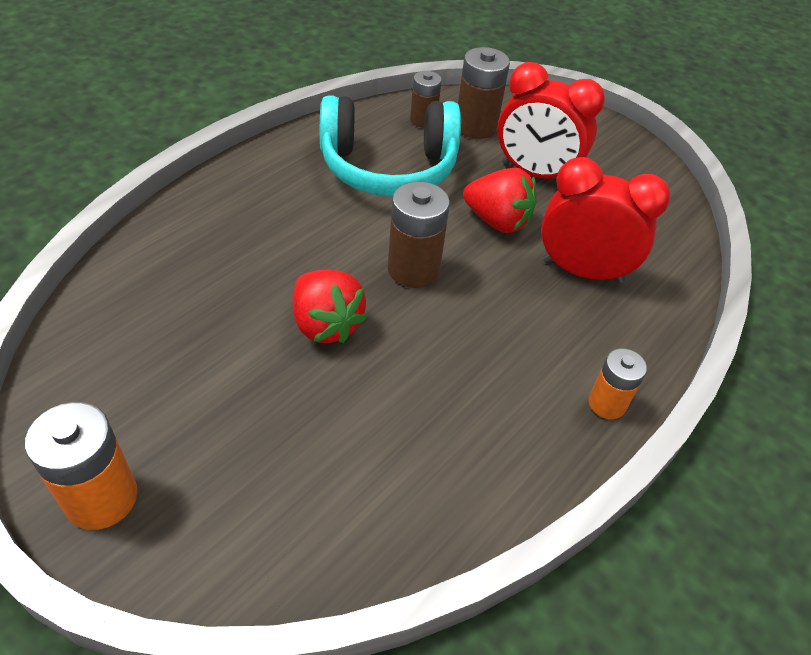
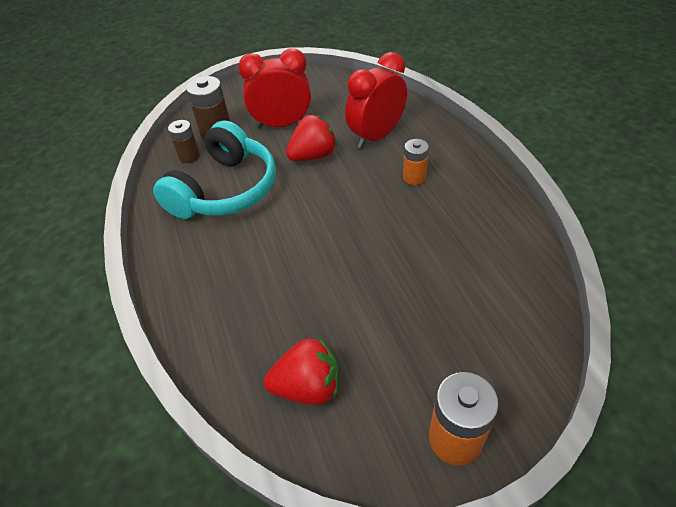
camera: 55 degrees left, 0 degrees up
red strawberry [293,270,367,343] -> red strawberry moved to [264,338,339,405]
brown battery [388,181,450,288] -> none
red clock [498,62,605,179] -> red clock turned 150 degrees counterclockwise [238,48,311,128]
orange battery [588,348,647,419] -> orange battery moved to [403,139,429,185]

